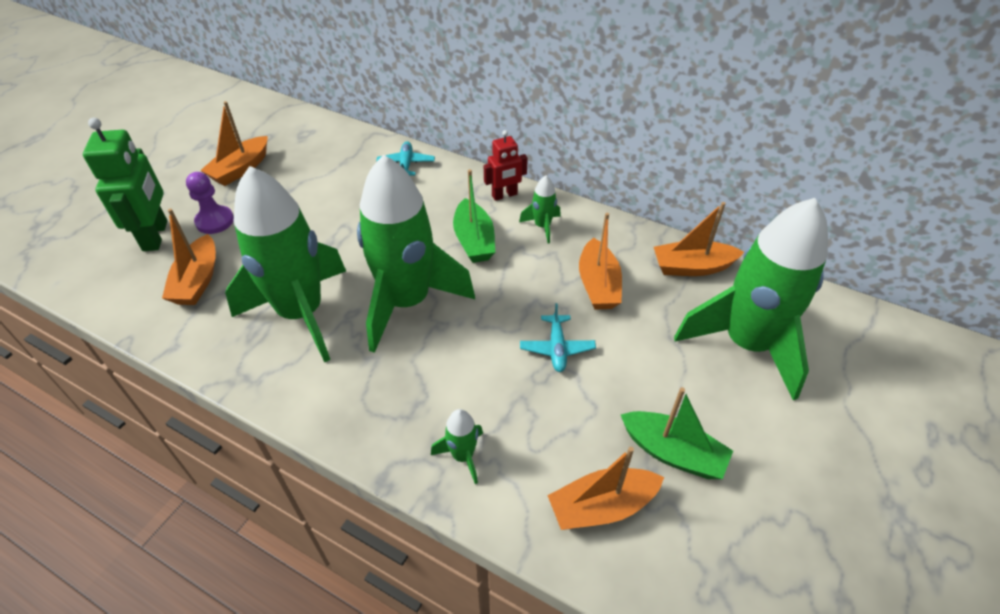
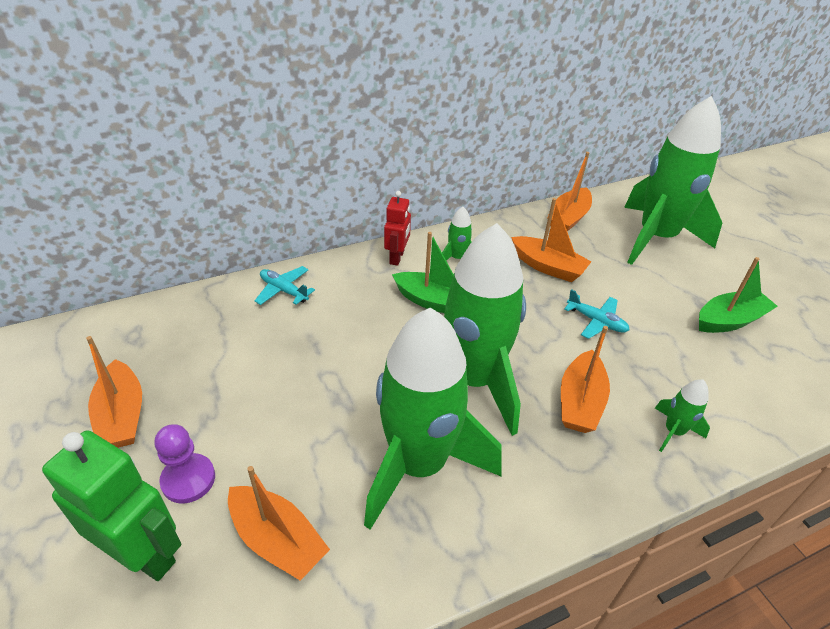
camera: 55 degrees left, 5 degrees down
orange boat [547,447,664,530] -> orange boat moved to [561,326,610,433]

